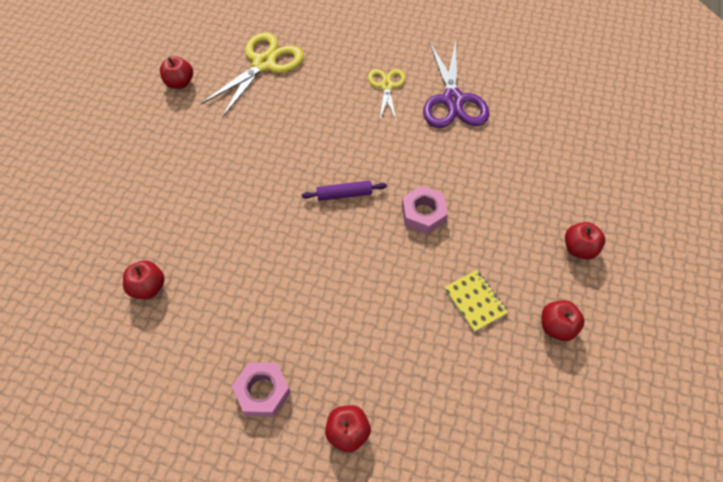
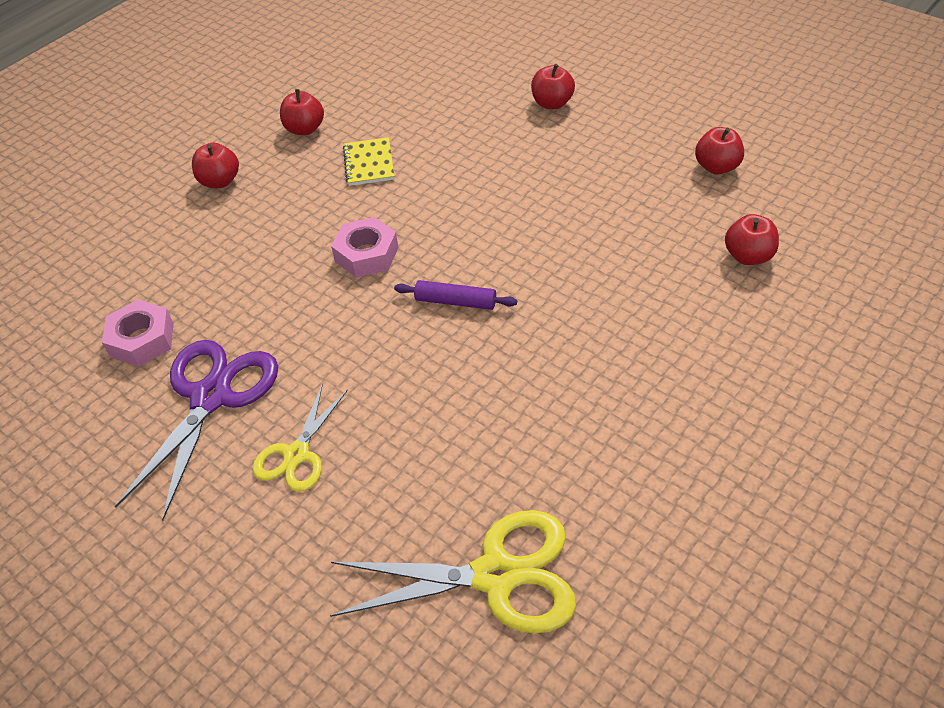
camera: 155 degrees left, 10 degrees down
red apple [160,56,193,89] -> red apple moved to [695,127,744,175]
yellow scissors [201,32,304,118] -> yellow scissors turned 150 degrees counterclockwise [330,510,576,633]
pink nut [232,362,291,417] -> pink nut moved to [102,300,174,367]

